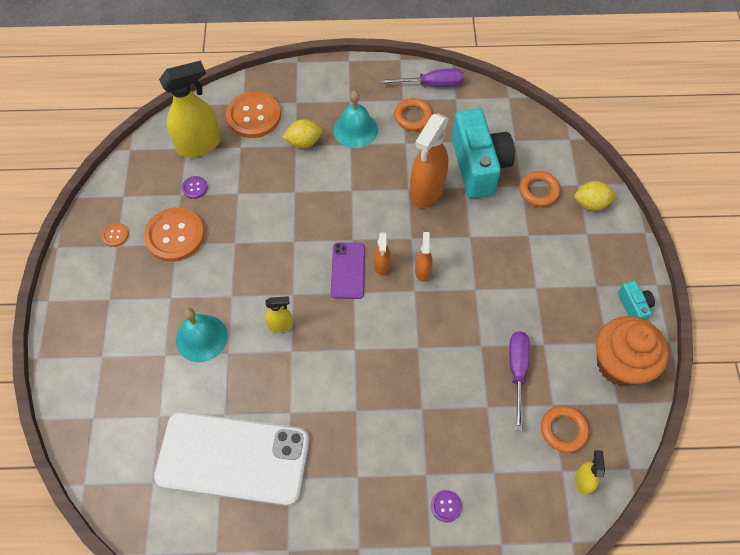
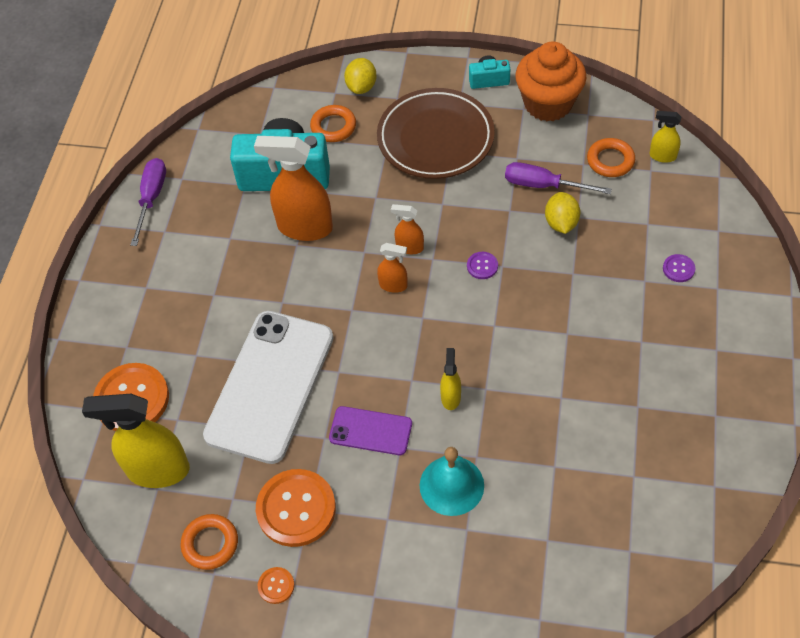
camera: 75 degrees left, 5 degrees down
white phone [154,412,309,506] -> white phone moved to [203,311,333,464]
yellow spray bottle [159,61,221,157] -> yellow spray bottle turned 75 degrees counterclockwise [82,394,190,488]
purple button [182,176,208,199] -> purple button moved to [467,252,498,279]
yellow lemon [282,119,323,148] -> yellow lemon moved to [545,192,581,234]
purple phone [331,243,365,299] -> purple phone moved to [329,406,412,455]
turquoise bell [333,91,378,148] -> none
orange ring [394,98,433,131] -> orange ring moved to [181,514,238,570]
orange spray bottle [410,114,449,208] -> orange spray bottle turned 150 degrees clockwise [254,136,333,241]
none -> brown plate [377,88,495,179]

